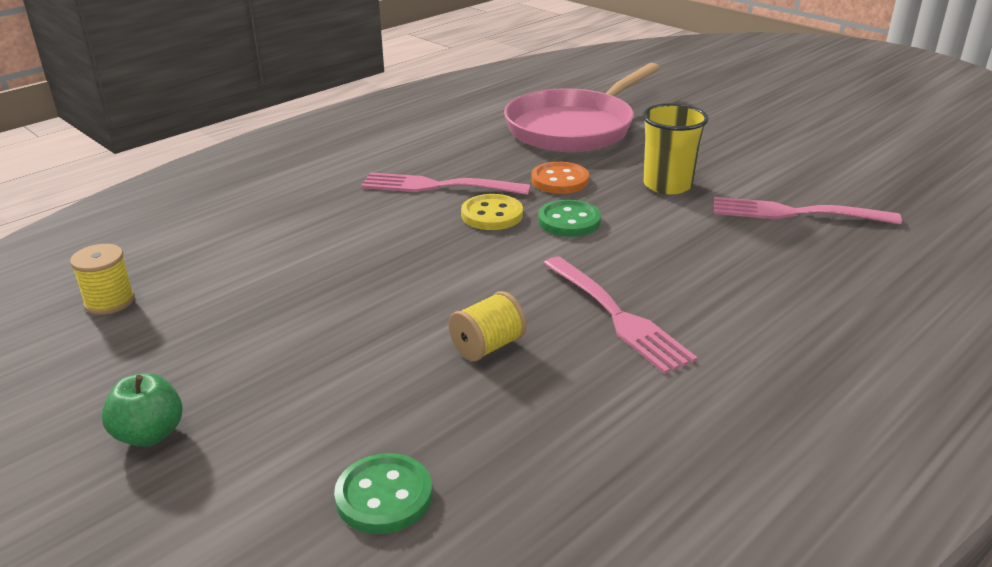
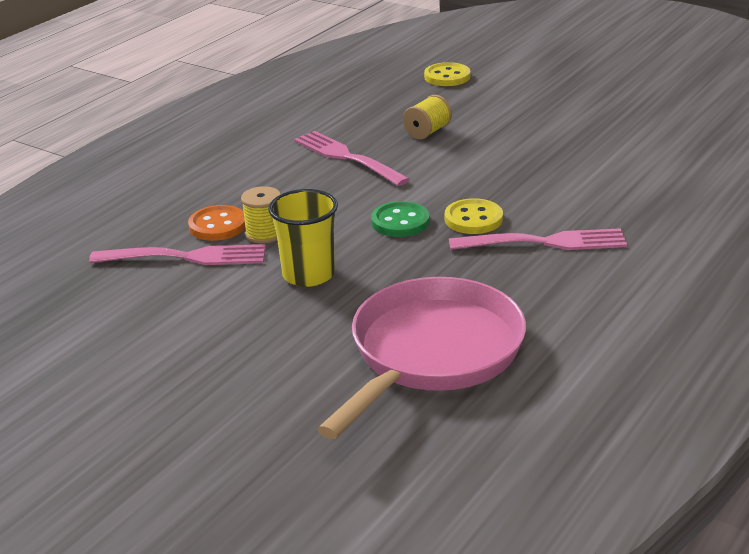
camera: 170 degrees right, 0 degrees up
yellow spool [70,244,135,315] -> yellow spool moved to [241,186,281,244]
green apple [102,373,183,447] -> none
green button [334,453,432,534] -> yellow button [424,62,470,86]
orange button [531,162,589,194] -> orange button moved to [188,205,245,241]

